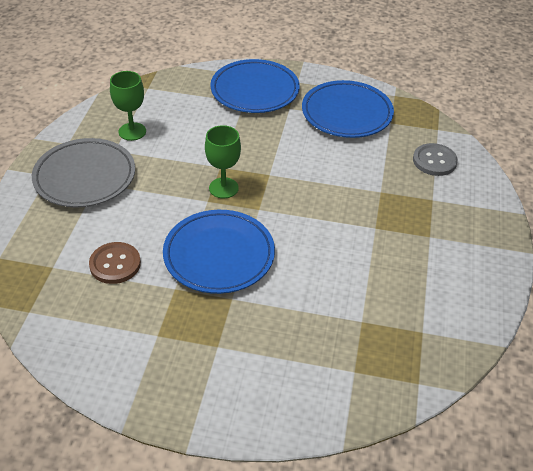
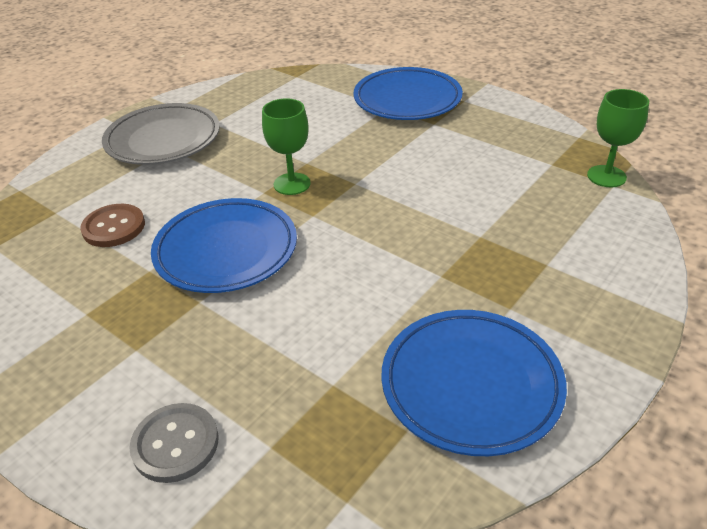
camera: 30 degrees right, 5 degrees down
green goblet [110,71,146,141] -> green goblet moved to [587,89,649,187]
blue plate [302,80,394,138] -> blue plate moved to [382,310,567,456]
grey button [413,143,458,176] -> grey button moved to [129,403,219,483]

